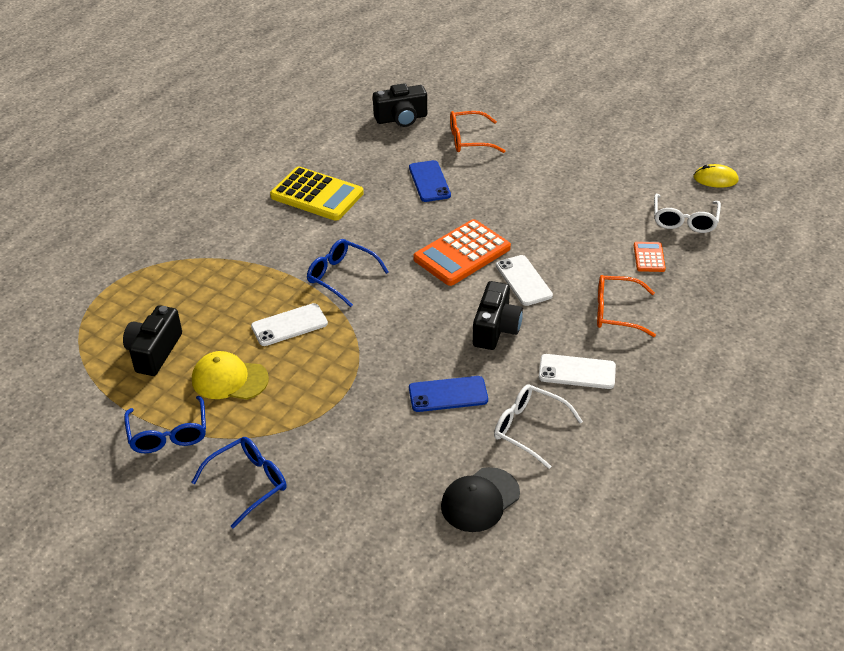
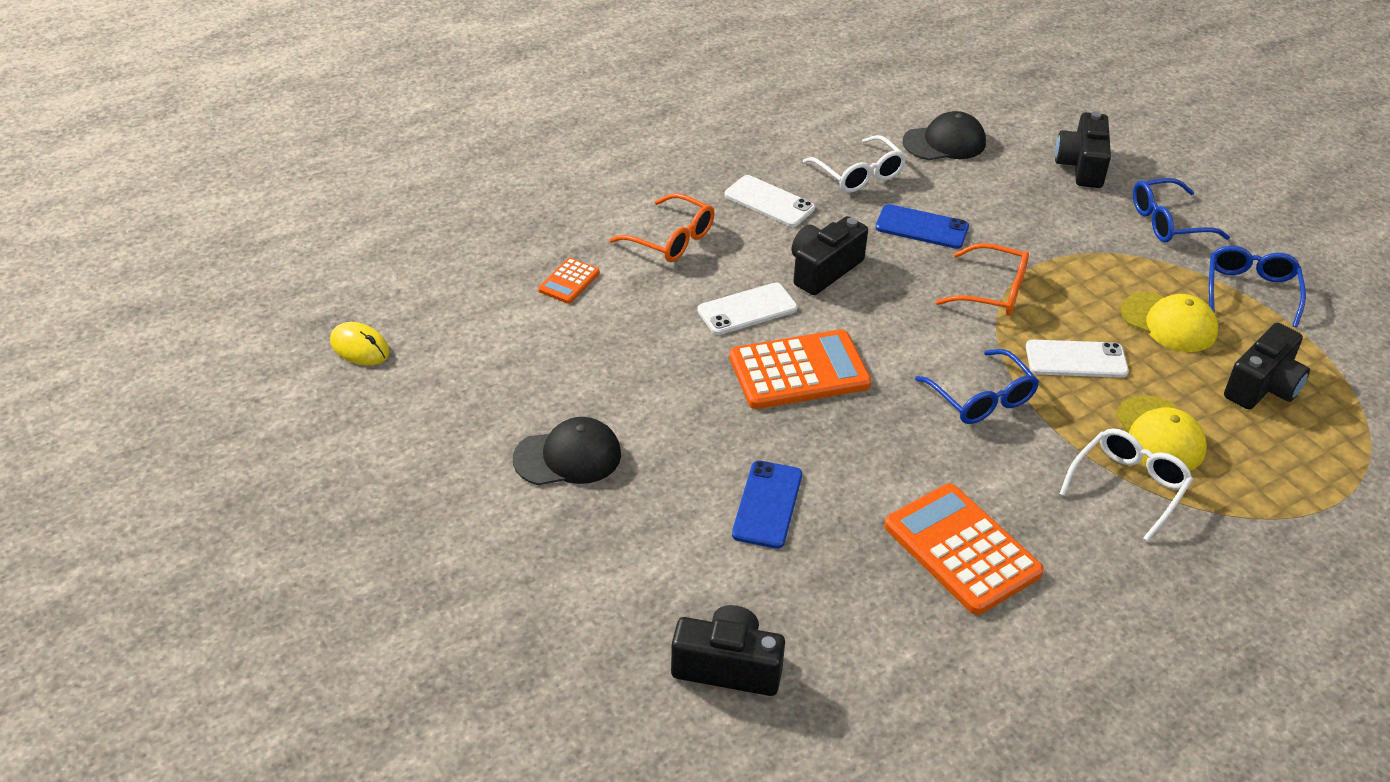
camera: 155 degrees left, 0 degrees up
yellow calculator [270,167,364,221] -> orange calculator [884,484,1044,615]
orange glasses [450,111,505,153] -> orange glasses moved to [935,243,1029,316]
white phone [496,255,553,306] -> white phone turned 60 degrees clockwise [697,283,798,335]
white glasses [654,194,721,233] -> white glasses moved to [1060,428,1193,541]
none -> black cap [513,417,621,485]
none -> black camera [1055,111,1111,188]
none -> yellow cap [1116,395,1207,471]

